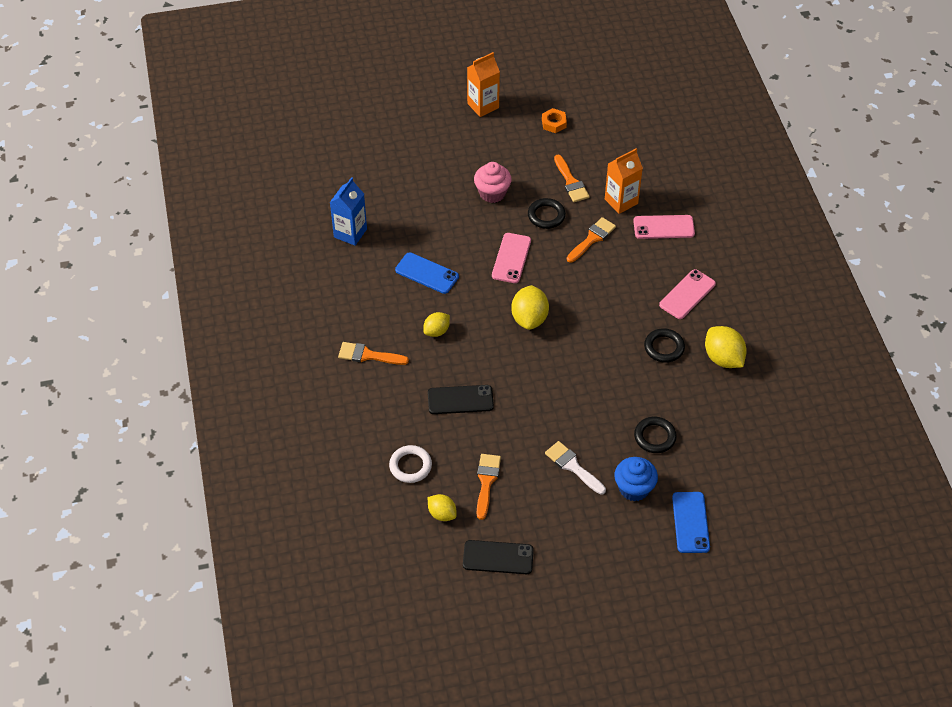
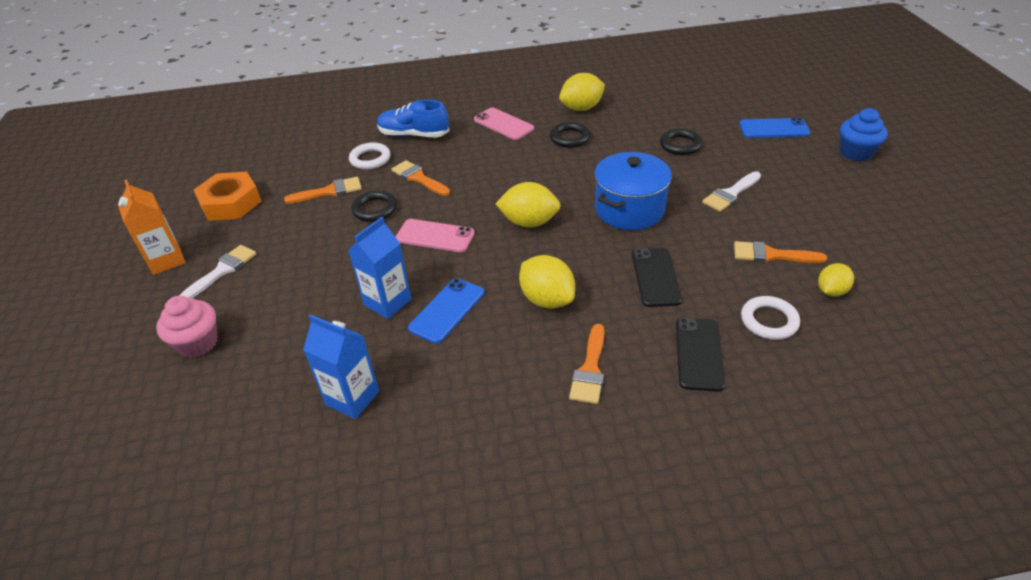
camera: 85 degrees left, 10 degrees down
yellow lemon [423,312,450,337] -> yellow lemon [519,255,575,309], size x1.62
black phone [463,540,534,574] -> black phone moved to [676,318,725,392]
pink cupcake [474,162,512,203] -> pink cupcake moved to [156,296,218,358]
orange nut [542,108,567,133] -> orange nut [194,171,261,221], size x1.87
orange carton [605,148,643,214] -> white ring [349,142,390,169]
blue cupcake [614,457,658,502] -> blue cupcake moved to [840,108,888,162]
pink phone [633,215,695,239] -> blue shoe [377,100,449,138]
none -> white brush [179,245,256,298]
none -> blue carton [348,217,412,319]
none -> blue pot [594,152,672,230]

